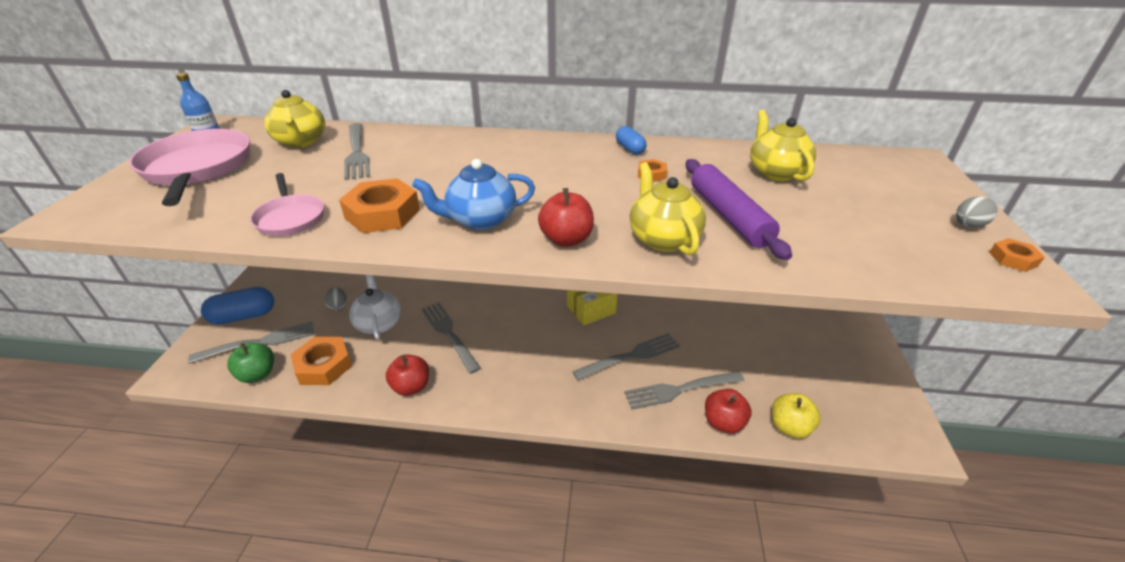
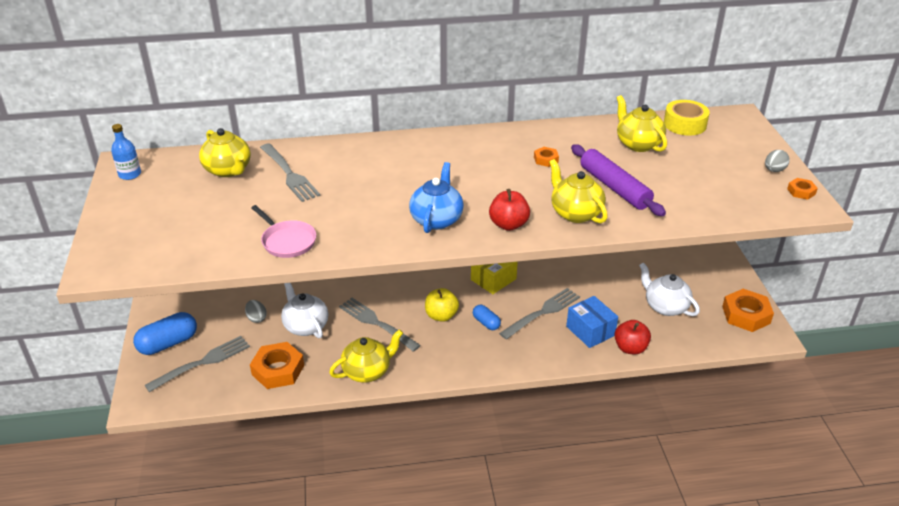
camera: 15 degrees left, 0 degrees up
pink pan [129,129,250,206] -> none
green apple [227,343,274,383] -> none
orange nut [339,178,420,233] -> orange nut moved to [722,289,774,332]
red apple [386,354,429,396] -> yellow teapot [329,329,403,382]
blue teapot [412,159,535,230] -> blue teapot turned 135 degrees clockwise [409,162,464,233]
blue capsule [616,126,647,155] -> blue capsule moved to [473,305,501,330]
grey fork [624,371,744,410] -> blue box [566,296,618,348]
yellow apple [772,393,821,439] -> yellow apple moved to [425,288,459,322]
none -> white teapot [639,262,700,316]
none -> yellow tape [664,100,710,136]

